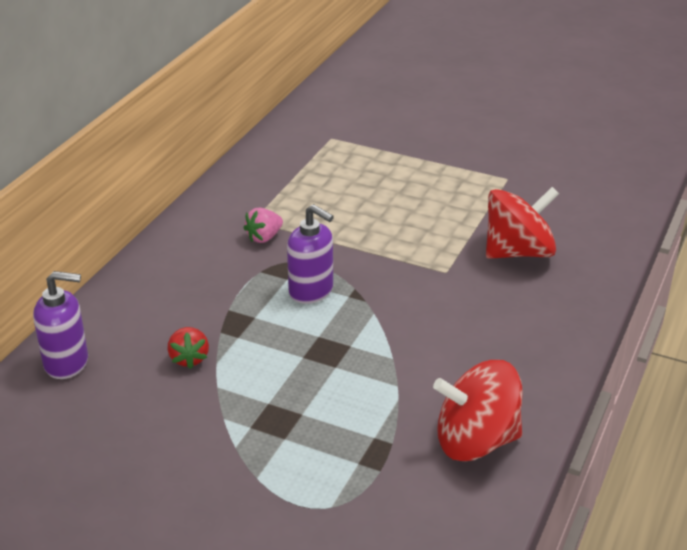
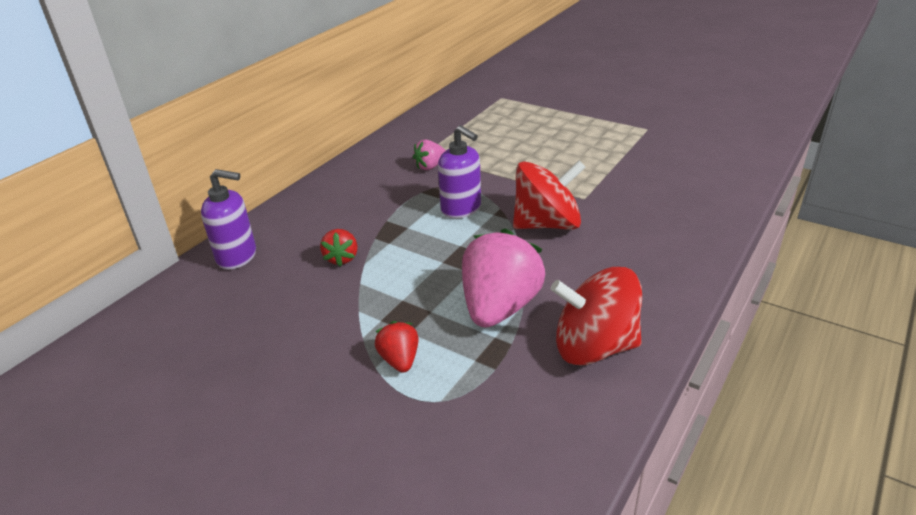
camera: 10 degrees right, 0 degrees up
red spinning top [486,187,559,259] -> red spinning top moved to [513,161,586,230]
none -> red strawberry [375,321,419,373]
none -> pink strawberry [462,229,545,328]

